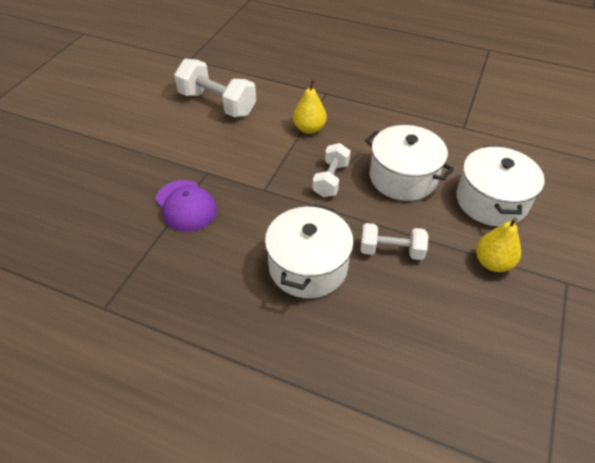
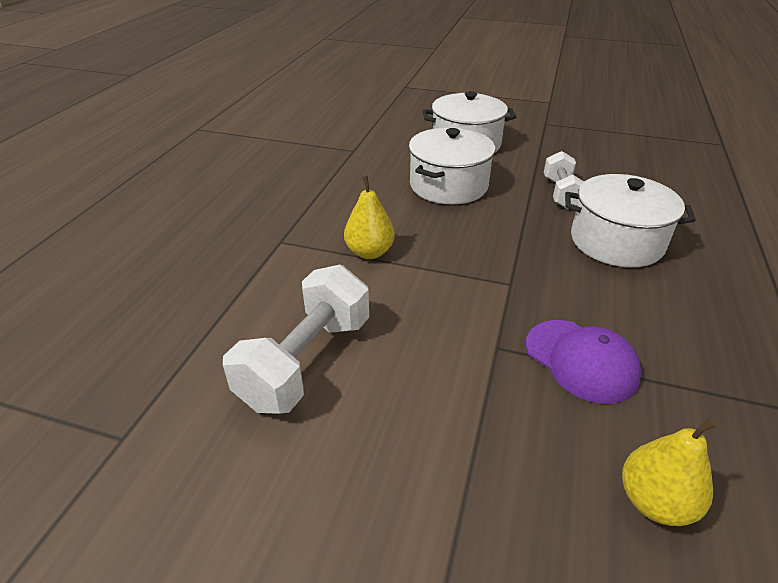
camera: 95 degrees left, 10 degrees down
purple cap [155,180,217,232] -> purple cap turned 90 degrees clockwise [526,320,642,404]
white dumbbell [312,143,351,197] -> none
yellow pear [476,217,521,272] -> yellow pear moved to [622,418,717,526]

